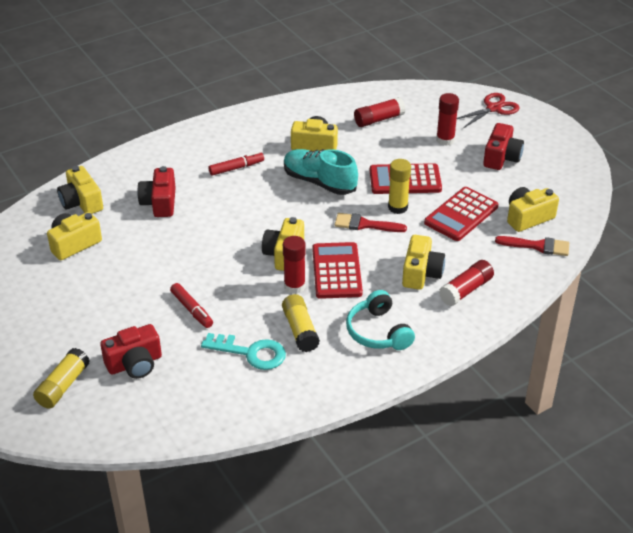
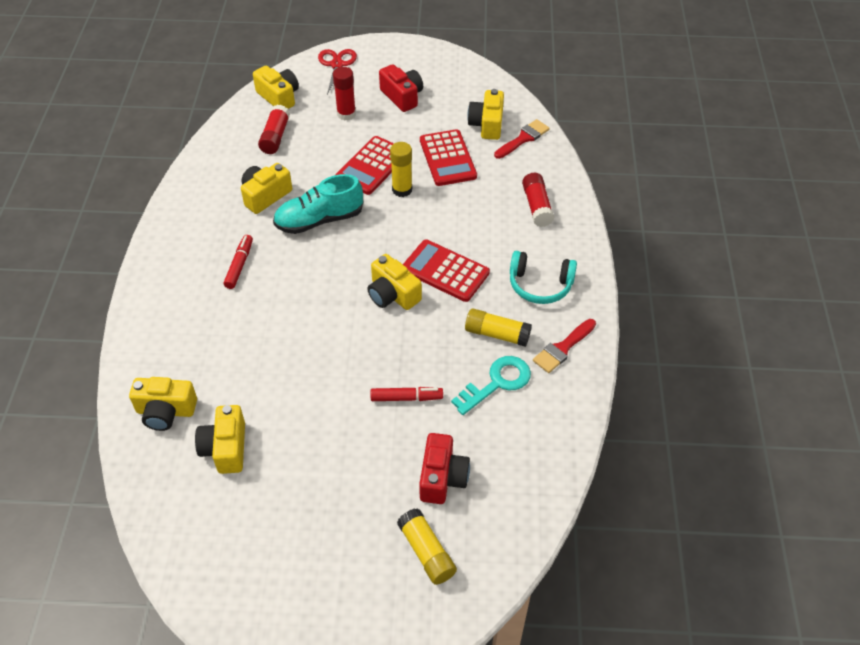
camera: 55 degrees left, 10 degrees up
red camera [137,166,176,217] -> none
red glue stick [283,236,306,294] -> none
red brush [335,213,407,232] -> red brush moved to [533,319,596,373]
yellow camera [402,235,445,290] -> yellow camera moved to [253,66,299,109]

